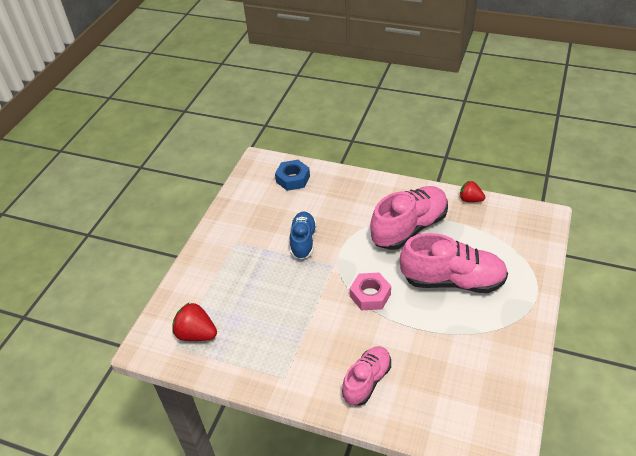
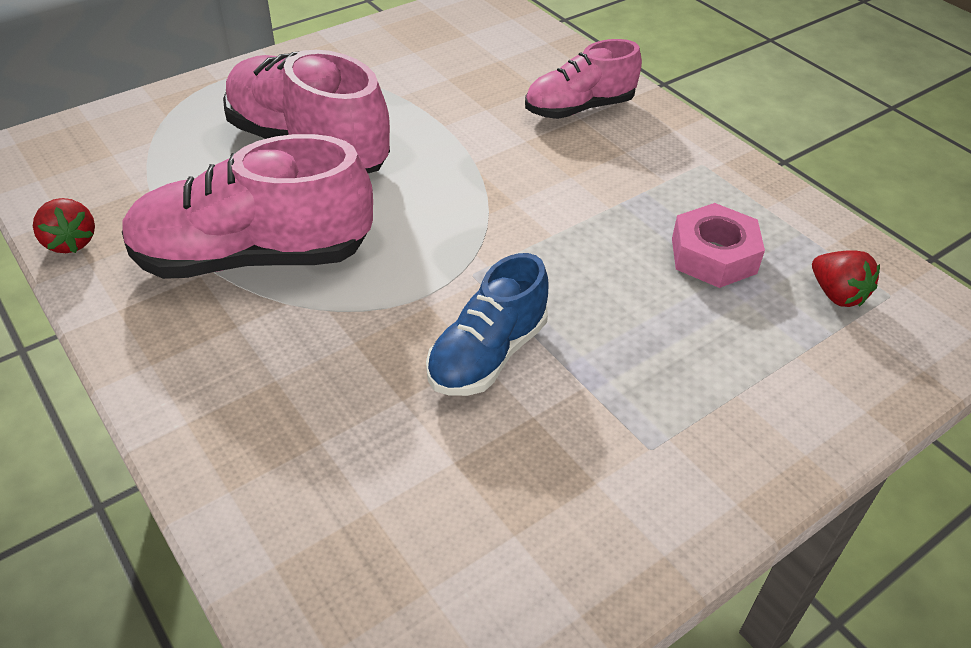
camera: 150 degrees left, 0 degrees up
red strawberry [172,303,217,341] -> red strawberry [812,250,880,307], size x0.66
blue nut [275,160,310,191] -> none
pink nut [350,273,391,311] -> pink nut moved to [672,203,765,288]

